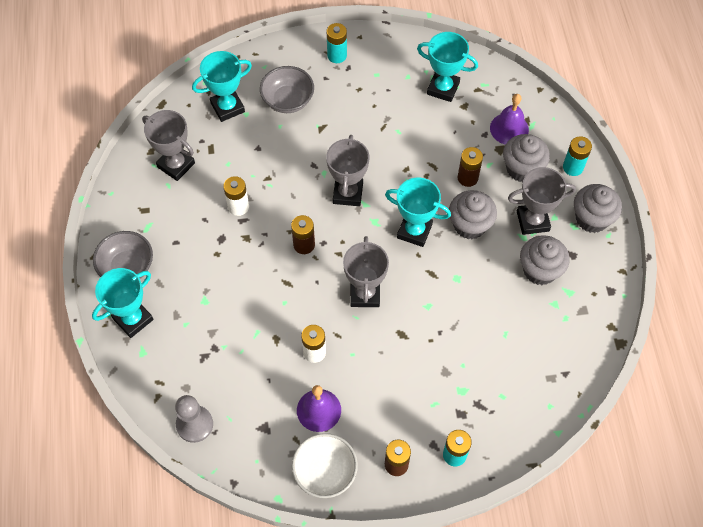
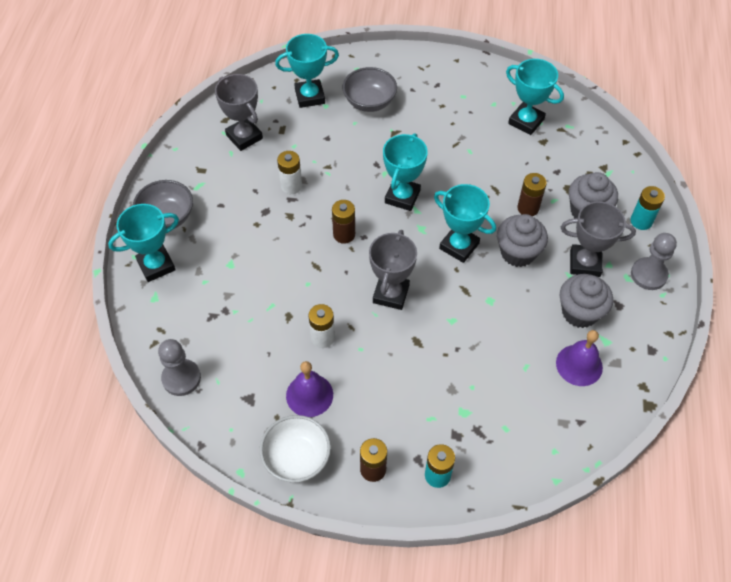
camera: 15 degrees right, 5 degrees down
grey trophy [326,135,369,206] -> turquoise trophy [383,133,428,211]
turquoise battery [327,23,347,63] -> none
purple bell [490,94,529,145] -> purple bell moved to [556,330,603,386]
grey cupcake [574,184,622,233] -> grey pawn [631,233,677,290]

